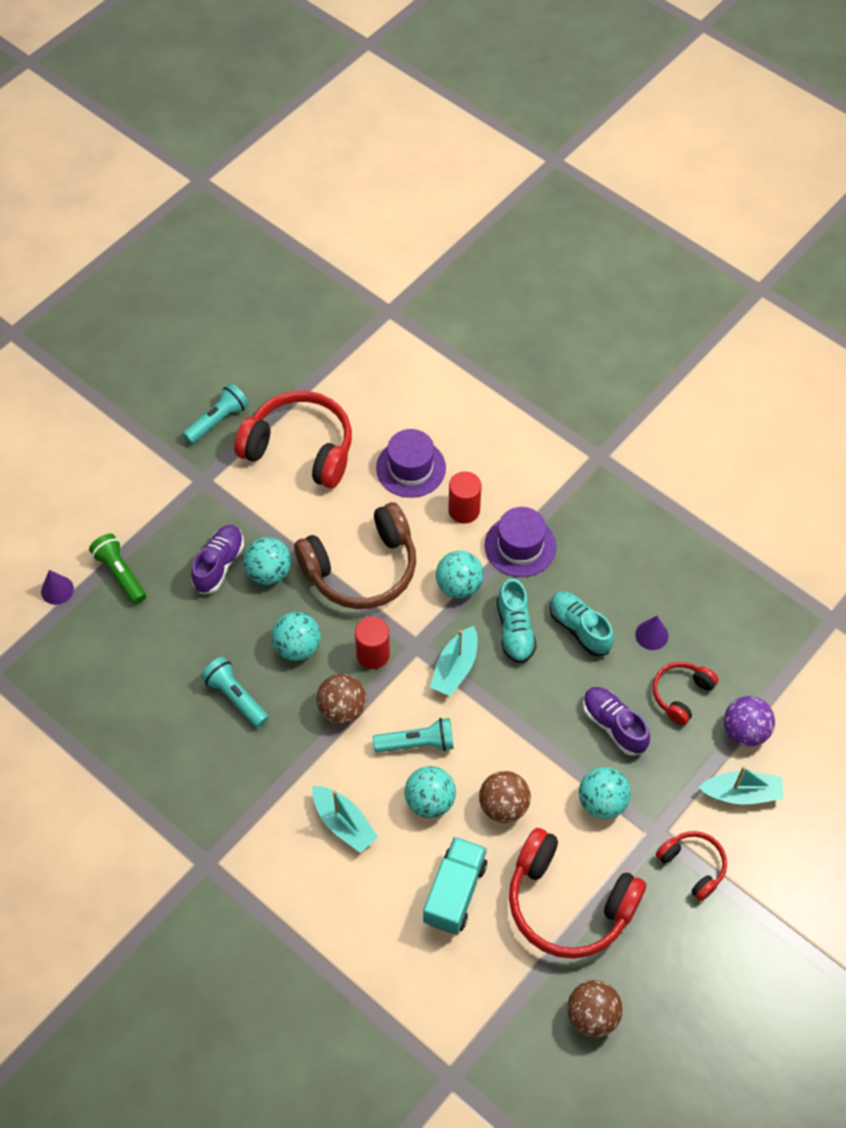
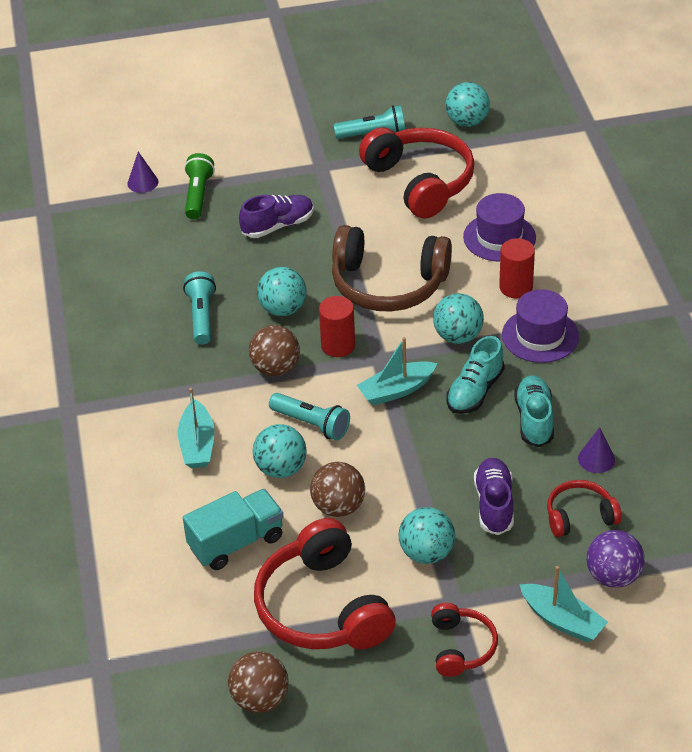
camera: 40 degrees right, 15 degrees down
turquoise ball [243,537,291,585] -> turquoise ball moved to [445,82,490,127]

